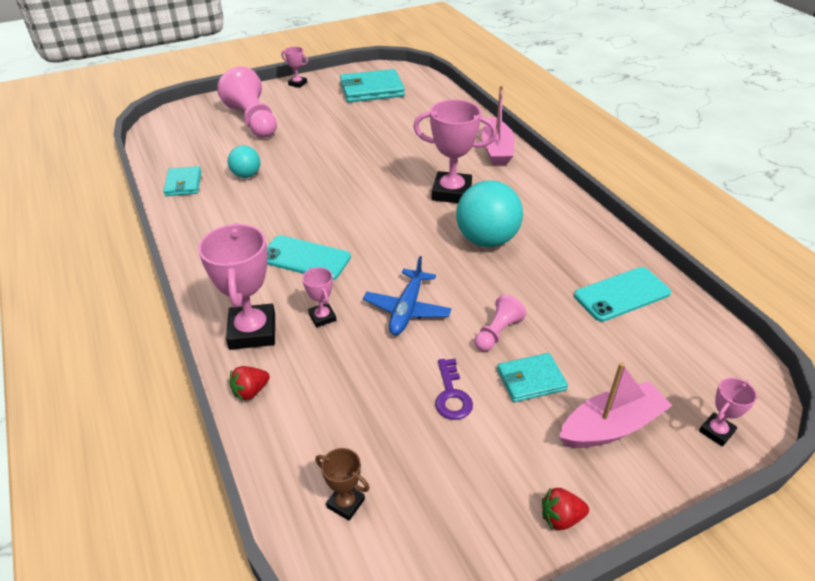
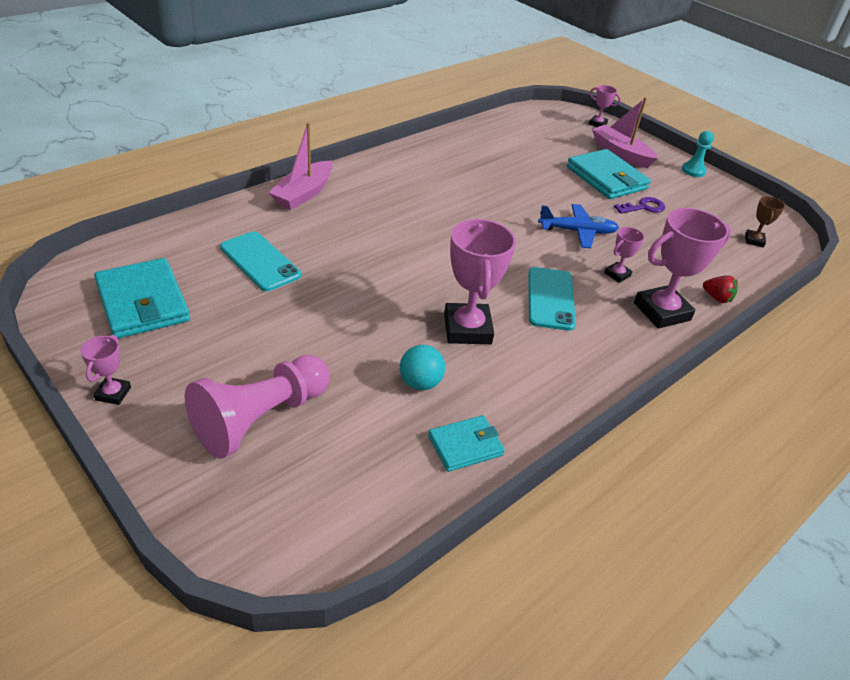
camera: 110 degrees left, 0 degrees up
pink trophy [413,100,497,203] -> pink trophy moved to [444,219,516,344]
turquoise ball [456,180,523,247] -> none
pink pawn [475,294,526,351] -> none
pink boat [481,86,515,165] -> pink boat turned 135 degrees clockwise [268,123,333,210]
turquoise wallet [497,353,568,402] -> turquoise wallet [567,149,651,199], size x1.71
red strawberry [542,487,589,530] -> turquoise pawn [682,131,714,177]
turquoise phone [574,267,671,322] -> turquoise phone moved to [220,231,301,291]

